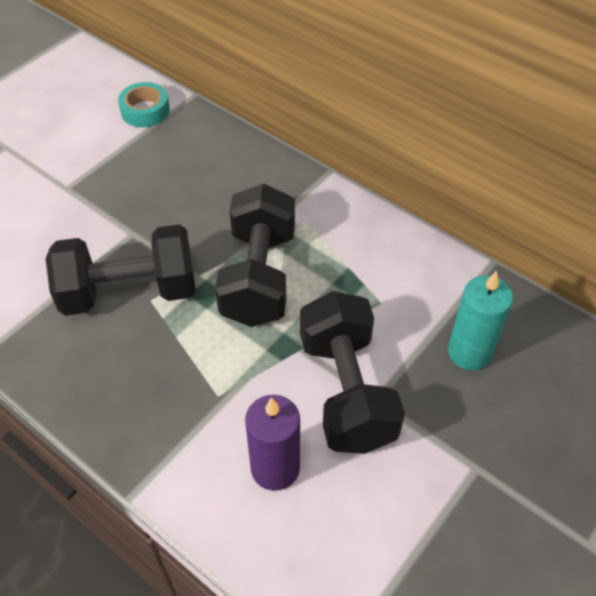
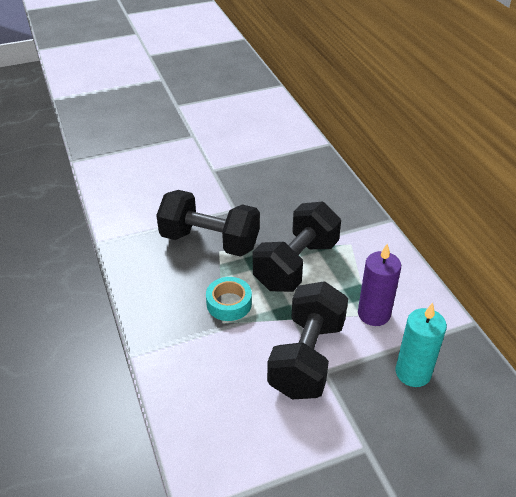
camera: 30 degrees right, 10 degrees down
turquoise tape [118,82,170,127] -> turquoise tape moved to [206,277,252,321]
purple candle [245,395,300,491] -> purple candle moved to [358,244,401,326]

